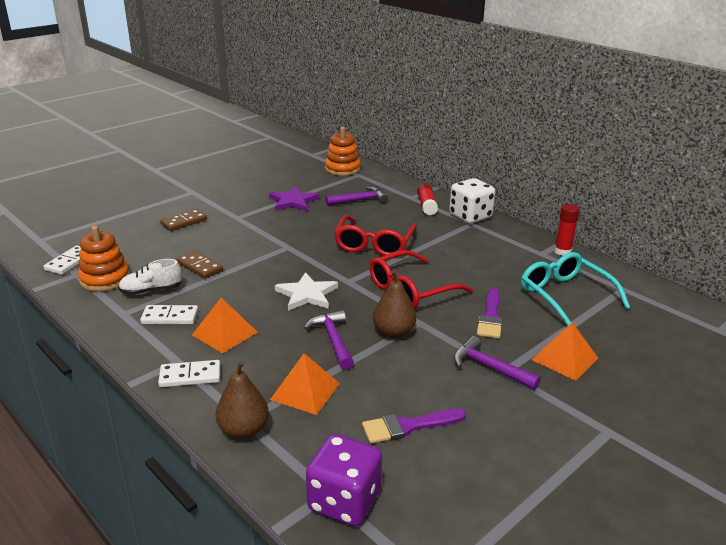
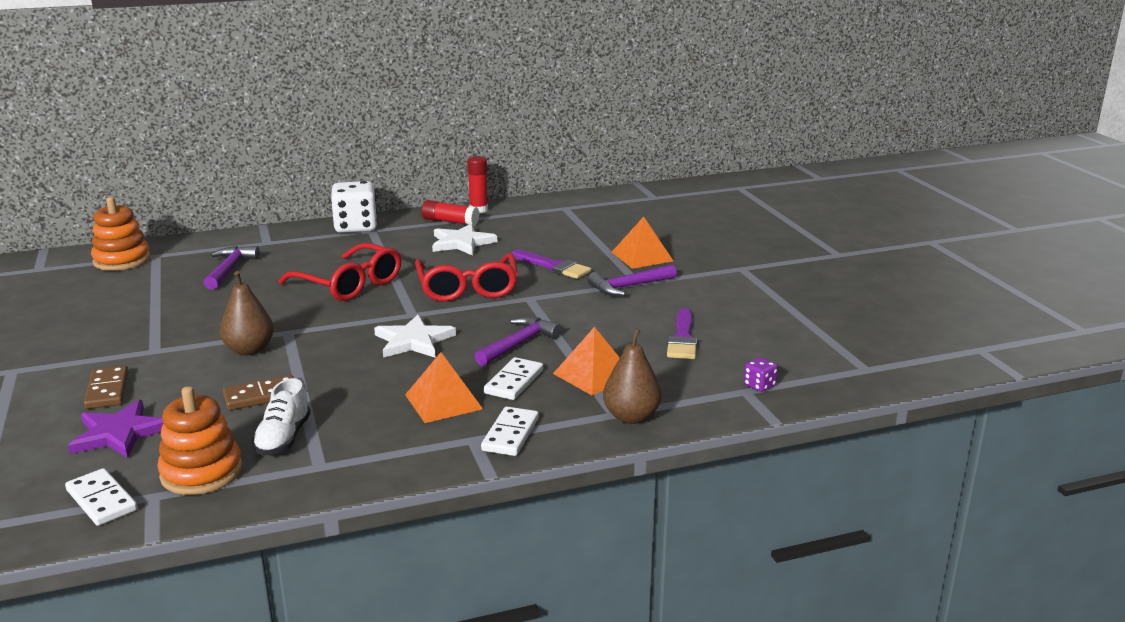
camera: 65 degrees left, 5 degrees down
white domino [140,305,198,324] -> white domino moved to [484,357,543,400]
purple star [269,186,319,211] -> purple star moved to [68,400,164,458]
purple hammer [304,310,354,370] -> purple hammer turned 120 degrees clockwise [475,317,562,366]
purple dice [306,434,382,526] -> purple dice [744,357,778,392], size x0.44
brown pear [373,271,416,339] -> brown pear moved to [220,271,274,355]
red glue stick [417,184,438,215] -> red glue stick moved to [421,200,479,226]
turquoise glasses [521,252,630,326] -> none
none -> white star [432,224,497,256]

